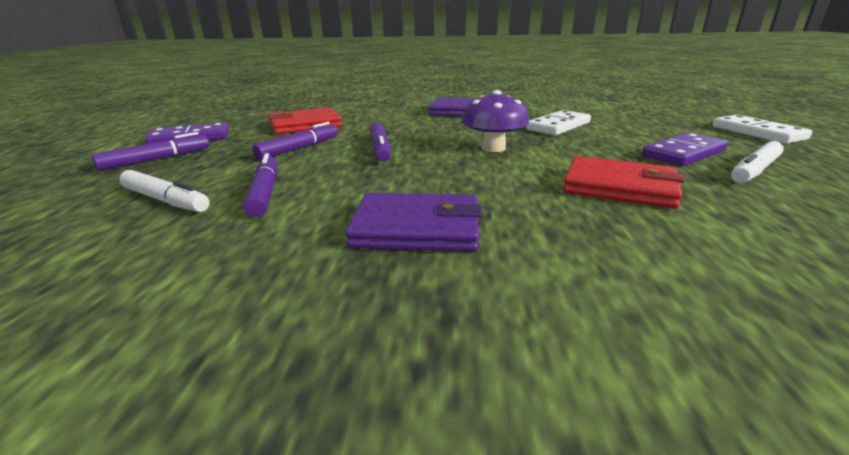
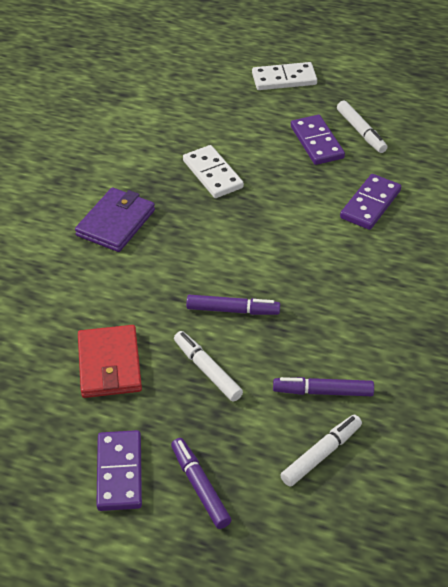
camera: 75 degrees left, 20 degrees up
purple marker [253,122,338,160] -> white marker [174,331,243,402]
purple wallet [345,193,482,252] -> none
purple mushroom [462,90,529,152] -> none
red wallet [563,156,685,209] -> purple domino [340,174,401,230]

